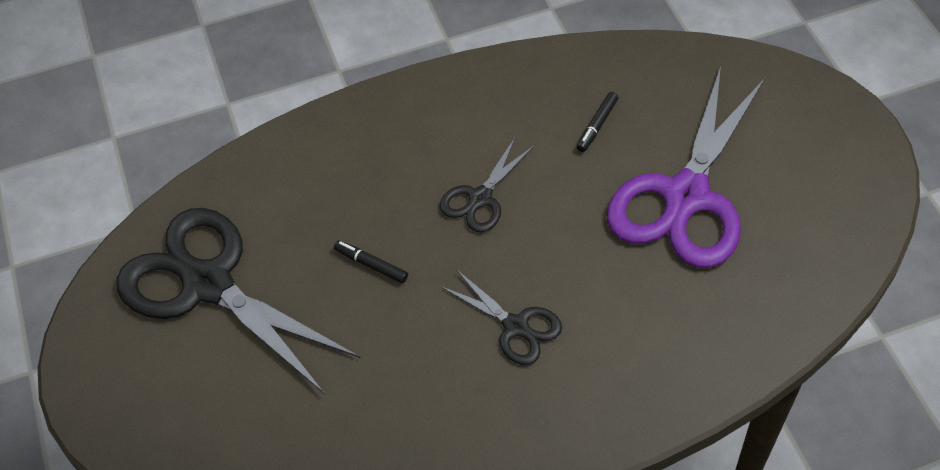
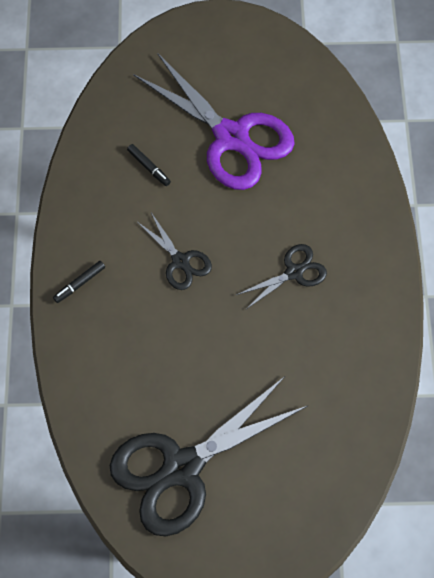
camera: 75 degrees left, 10 degrees up
black marker [334,240,408,283] -> black marker moved to [53,261,105,303]

